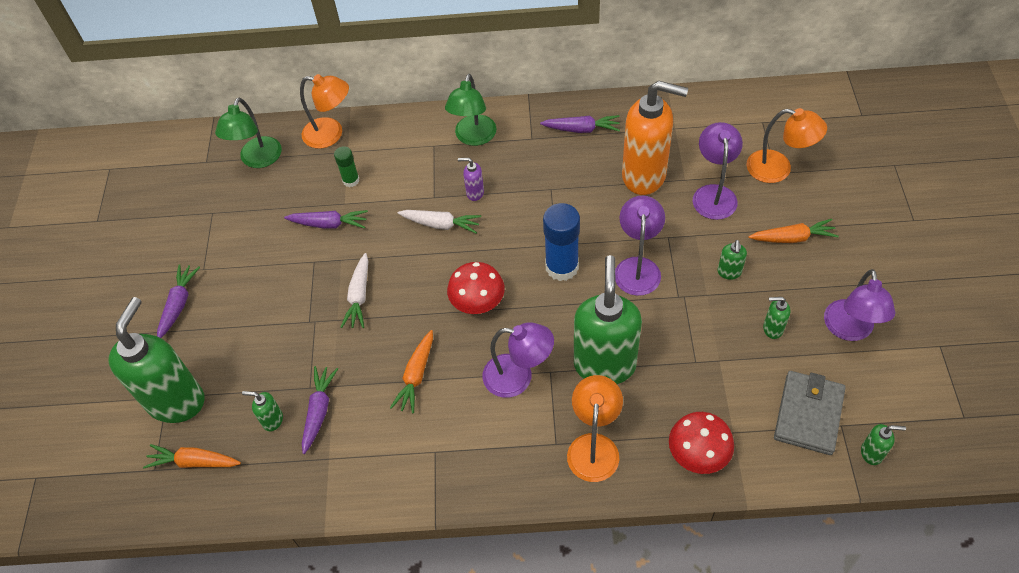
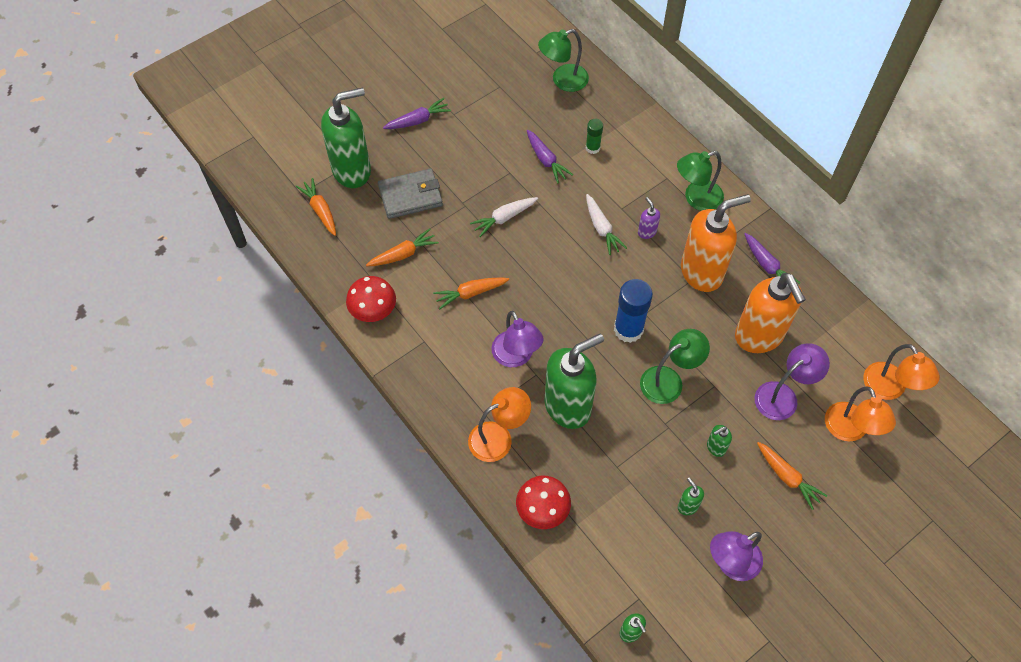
camera: 50 degrees right, 5 degrees up
green soap dispenser [242,391,283,431] -> none
orange lamp [300,74,349,149] -> orange lamp moved to [863,344,940,400]
purple carrot [302,366,338,454] -> orange carrot [366,228,439,266]
red mushroom [447,262,505,314] -> red mushroom moved to [346,276,396,322]
purple lamp [615,195,665,296] -> green lamp [640,329,710,404]
grey wallet [774,371,845,455] -> grey wallet moved to [378,169,443,219]
none -> orange soap dispenser [681,194,751,292]

